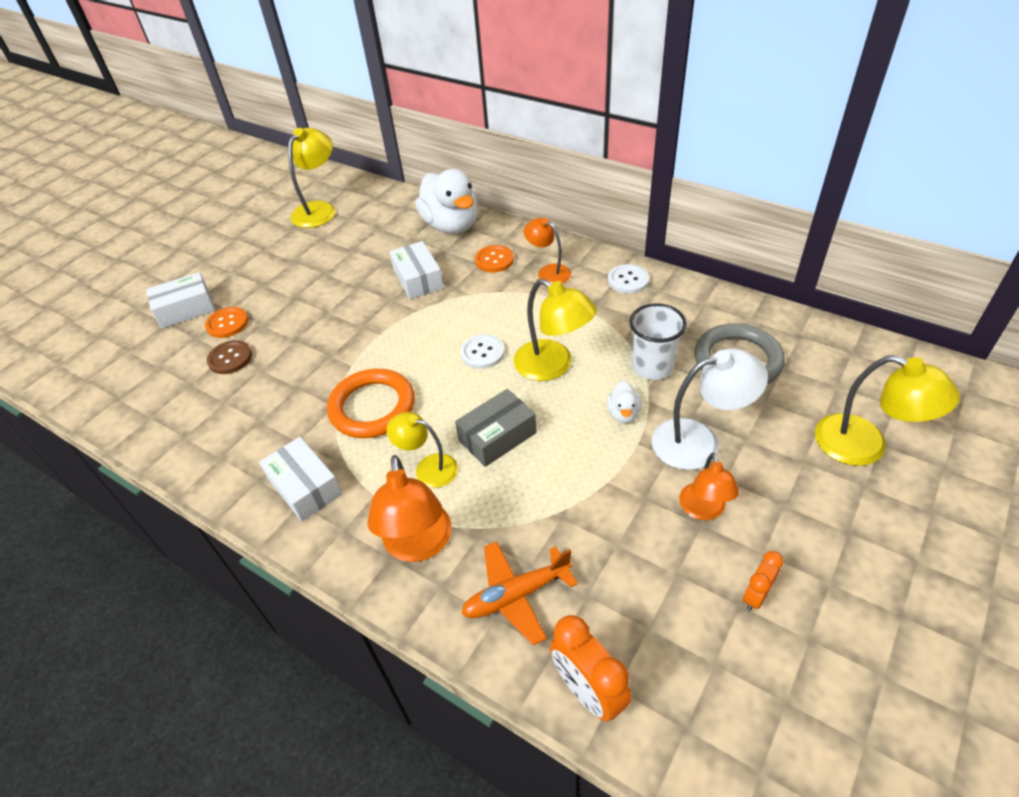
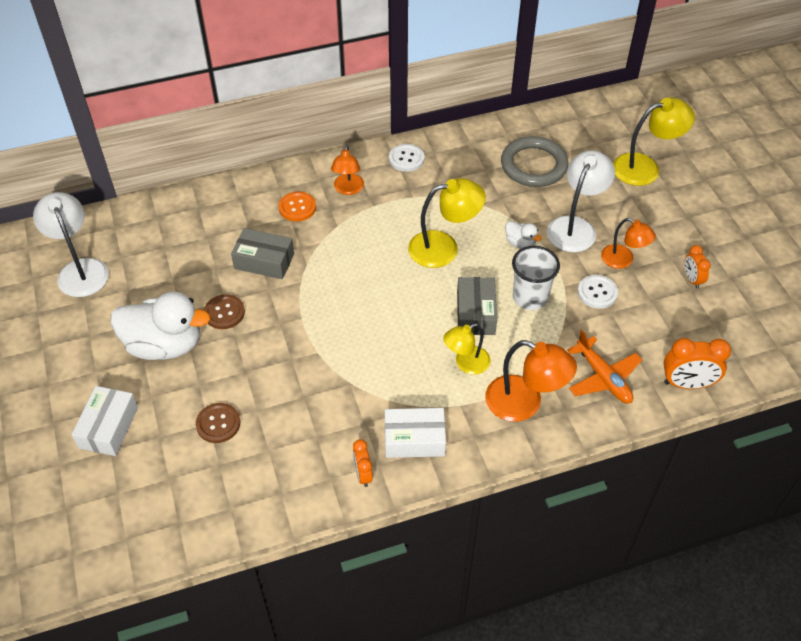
camera: 55 degrees left, 5 degrees up
orange button [205,307,248,338] -> none
yellow lamp [288,128,336,228] -> white lamp [33,192,109,297]
orange ring [327,369,415,438] -> none
white box [389,241,444,299] -> grey box [231,228,294,279]
white duck [415,169,478,234] -> white duck moved to [111,292,210,360]
white button [460,334,505,369] -> white button moved to [577,275,618,309]
orange plane [461,541,578,645] -> orange plane turned 45 degrees counterclockwise [567,330,642,403]
orange lamp [524,218,571,284] -> orange lamp turned 75 degrees counterclockwise [331,145,364,195]
white cup [630,303,687,380] -> white cup moved to [512,246,560,310]
none -> brown button [204,294,245,329]
none -> orange clock [353,439,373,487]

